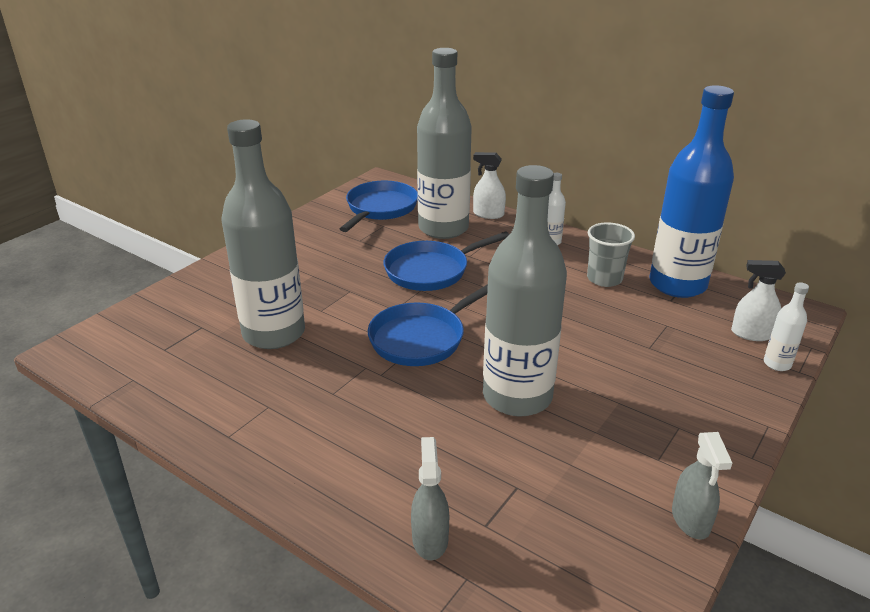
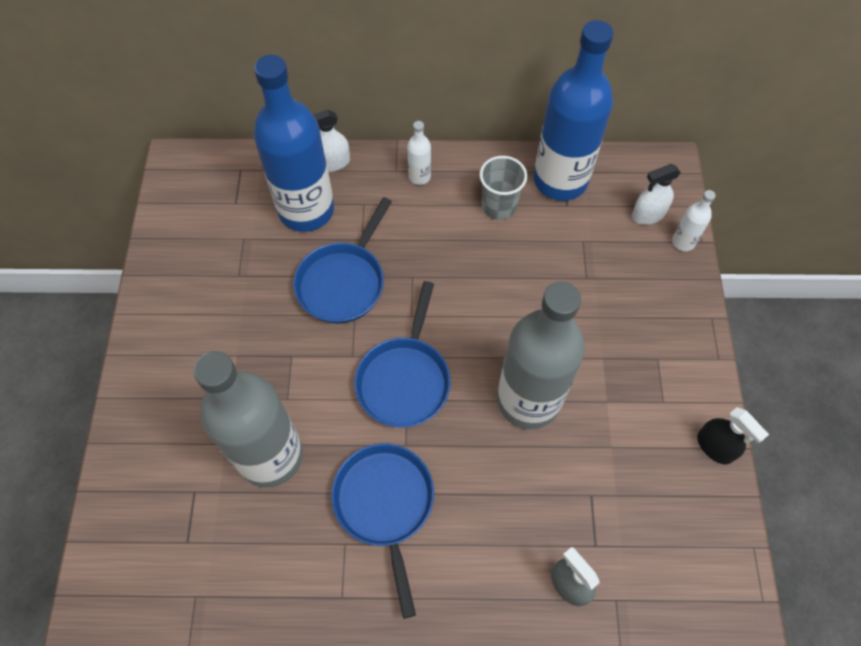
camera: 35 degrees left, 30 degrees up
blue pan [340,181,418,232] -> blue pan moved to [331,443,434,619]
grey bottle [417,48,472,239] -> blue bottle [254,55,334,232]
grey spray bottle [672,432,732,540] -> black spray bottle [697,407,769,464]

